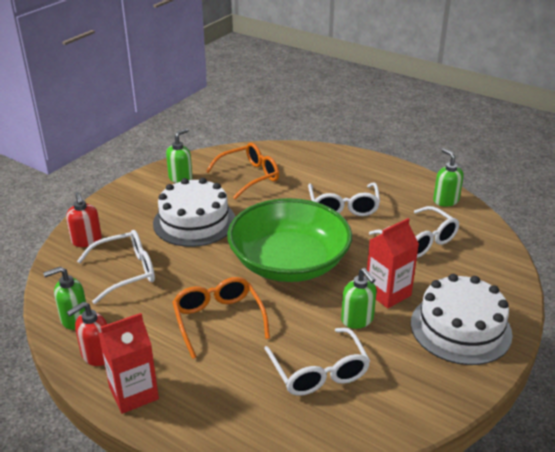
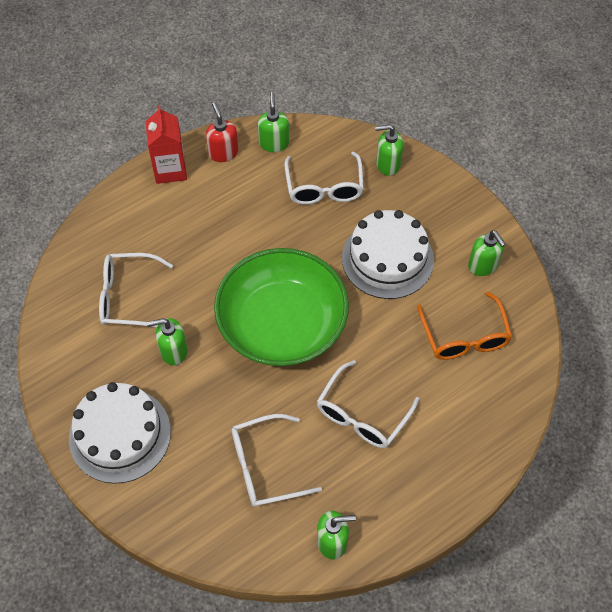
camera: 110 degrees right, 25 degrees up
red soap dispenser [66,192,102,247] -> green soap dispenser [375,124,403,176]
orange glasses [172,277,270,359] -> none
white glasses [308,183,380,216] -> white glasses turned 75 degrees counterclockwise [317,360,419,448]
red carton [367,218,419,309] -> none

